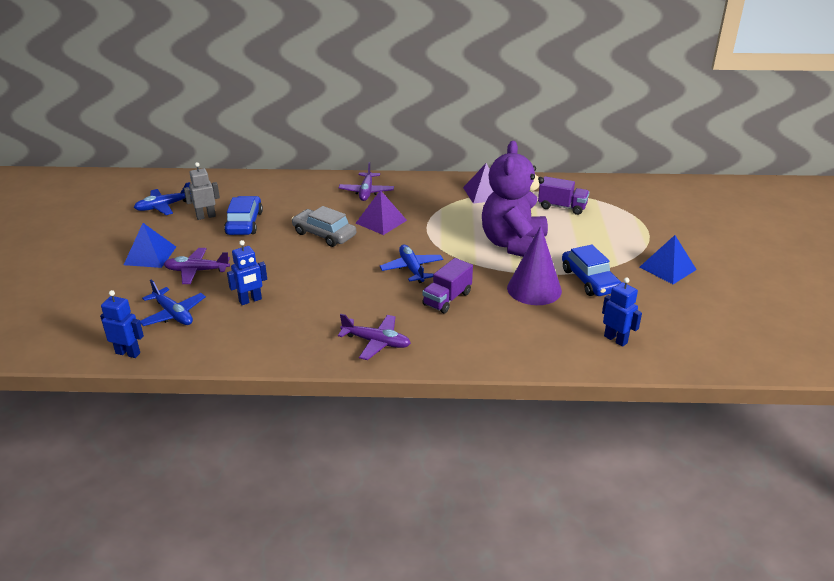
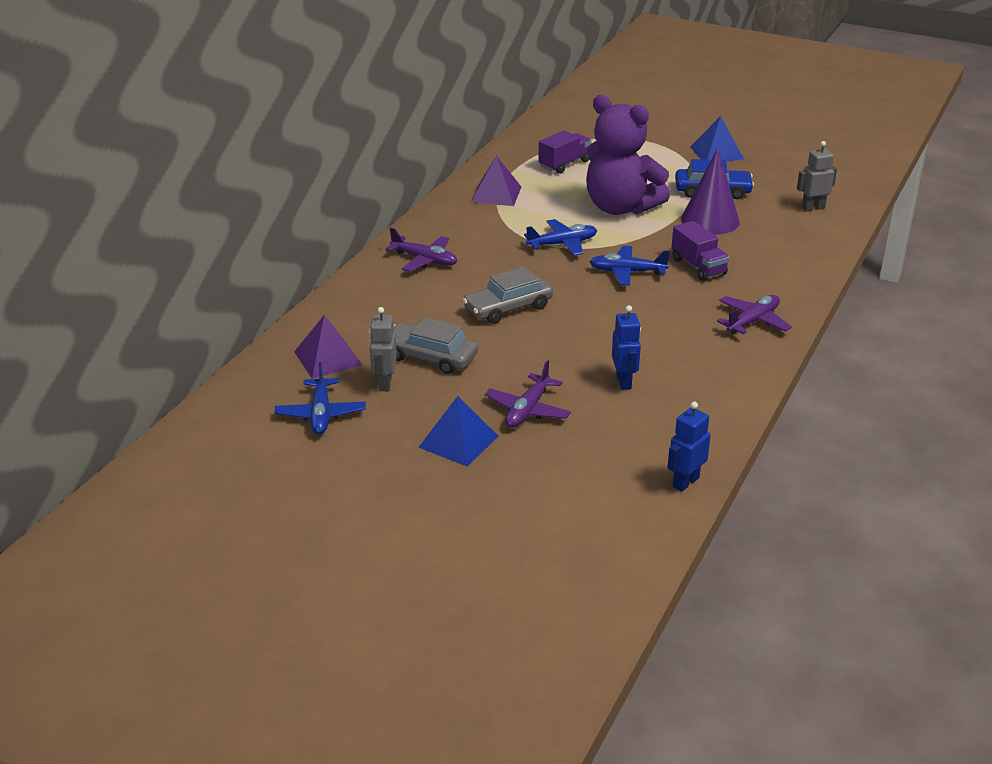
camera: 65 degrees left, 0 degrees up
blue plane [140,279,206,326] -> blue plane moved to [524,219,597,256]
blue car [224,196,263,235] -> grey car [394,317,478,374]
purple pyramid [356,190,407,235] -> purple pyramid moved to [294,315,362,379]
blue robot [602,277,642,347] -> grey robot [797,141,837,211]

